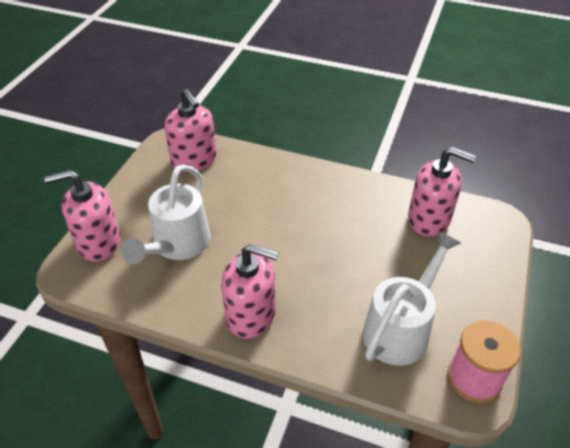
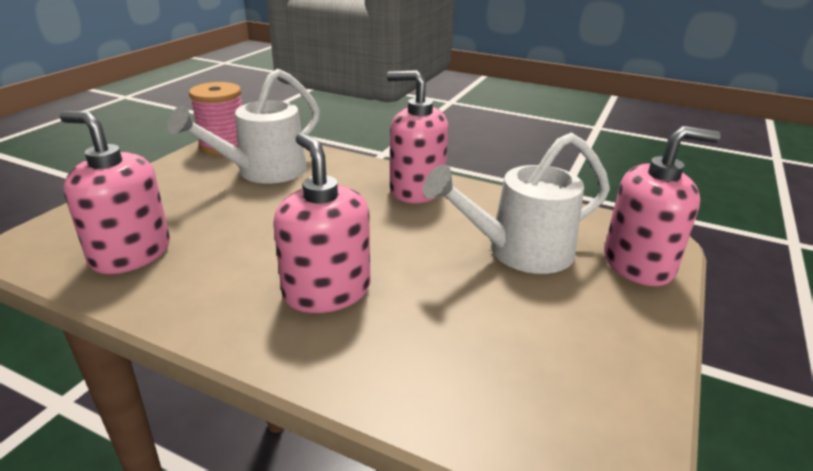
camera: 175 degrees left, 15 degrees down
white watering can [121,165,211,264] -> white watering can turned 135 degrees counterclockwise [423,133,610,274]
pink soap dispenser [164,89,217,172] -> pink soap dispenser moved to [273,133,370,313]

